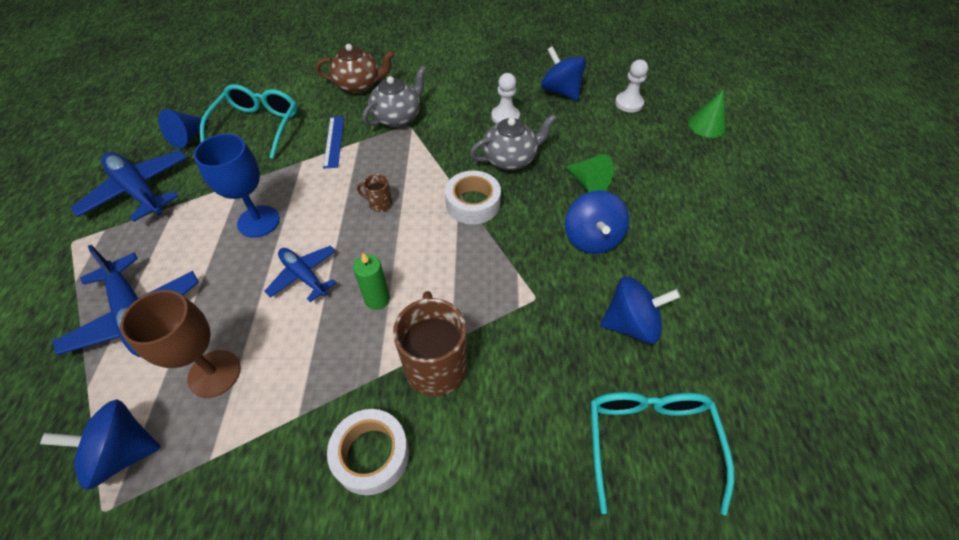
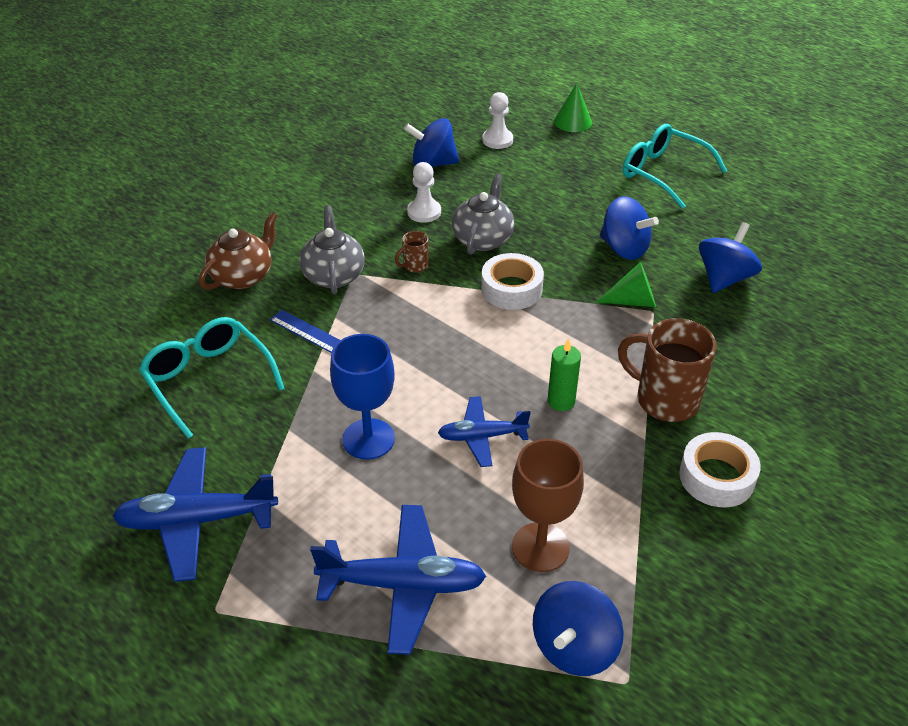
camera: 50 degrees left, 10 degrees down
blue cone [158,109,210,148] -> none
brown mug [357,174,392,212] -> brown mug moved to [395,231,429,273]
green cone [565,154,614,192] -> green cone moved to [597,262,656,307]
turquoise glasses [591,392,734,516] -> turquoise glasses moved to [623,124,727,209]

